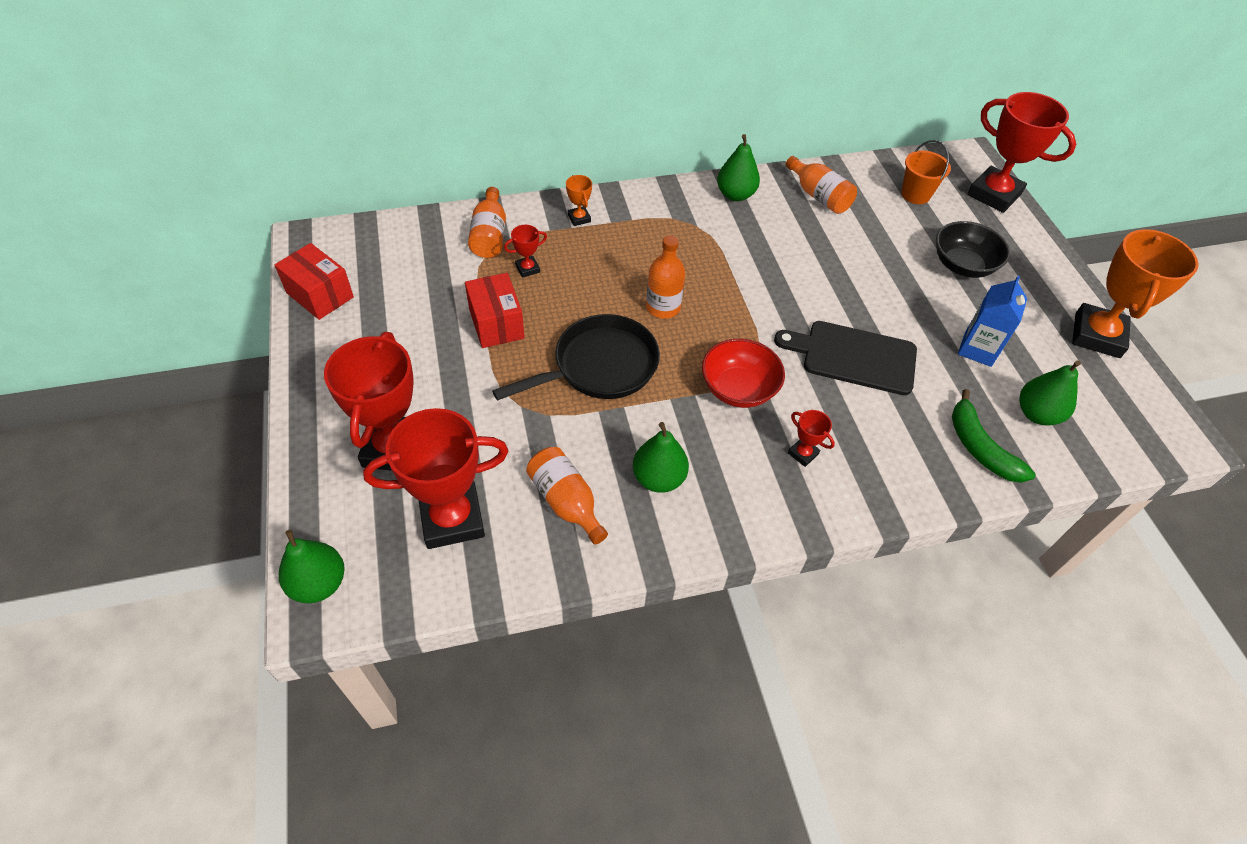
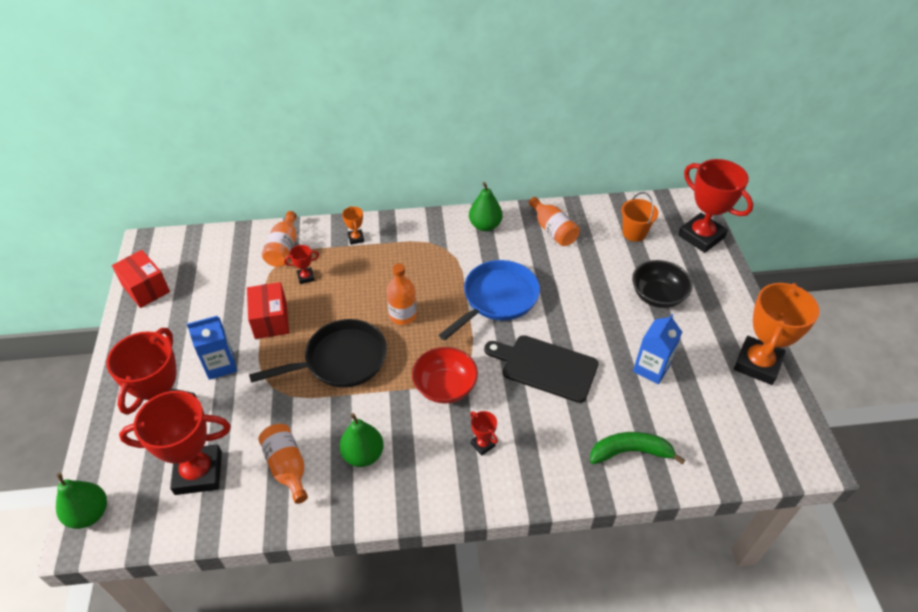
camera: 10 degrees right, 5 degrees down
green banana [952,389,1036,483] -> green banana turned 105 degrees clockwise [590,432,685,465]
green pear [1019,360,1081,426] -> none
none -> blue carton [187,316,237,380]
none -> blue pan [439,260,540,340]

